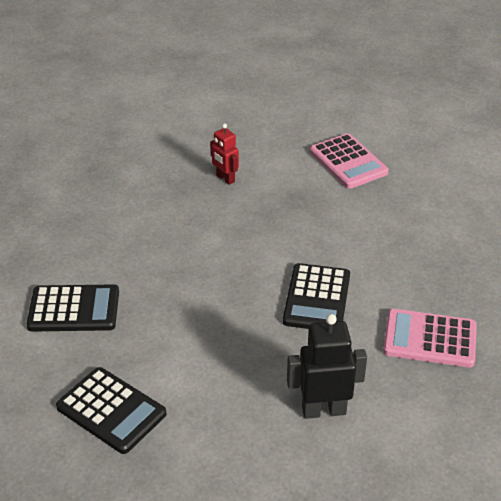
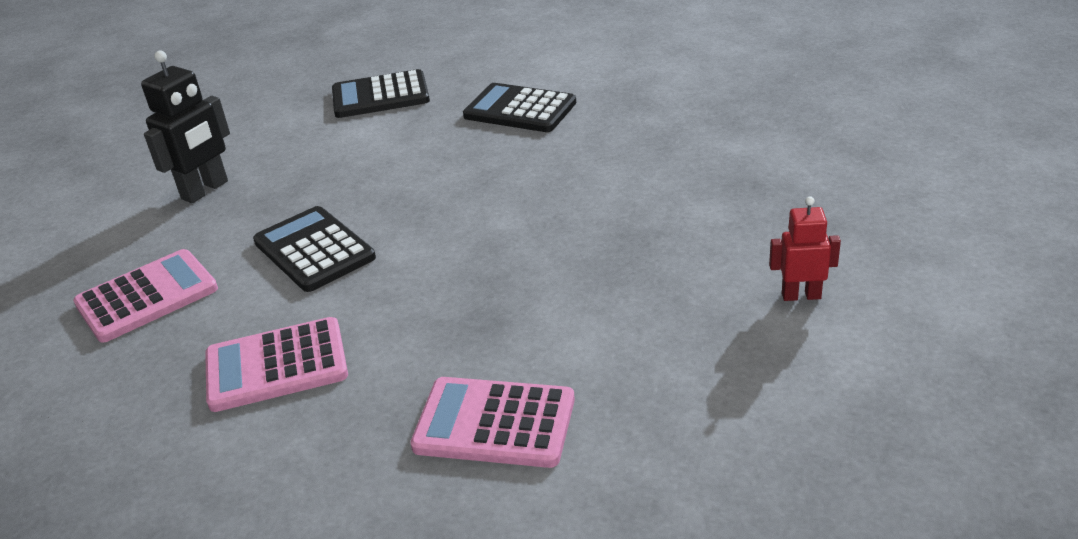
camera: 135 degrees right, 5 degrees down
black calculator [27,284,119,332] -> black calculator turned 75 degrees clockwise [463,83,576,132]
red robot [210,124,239,185] -> red robot moved to [769,196,841,301]
none -> pink calculator [205,317,348,412]

